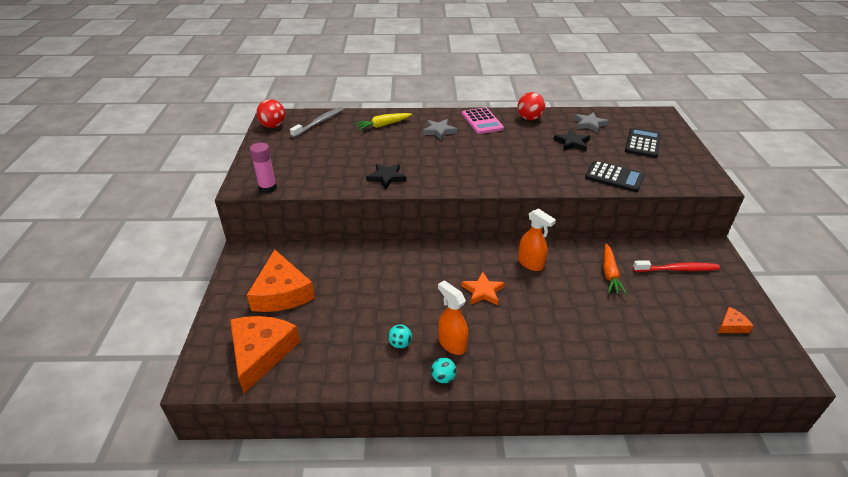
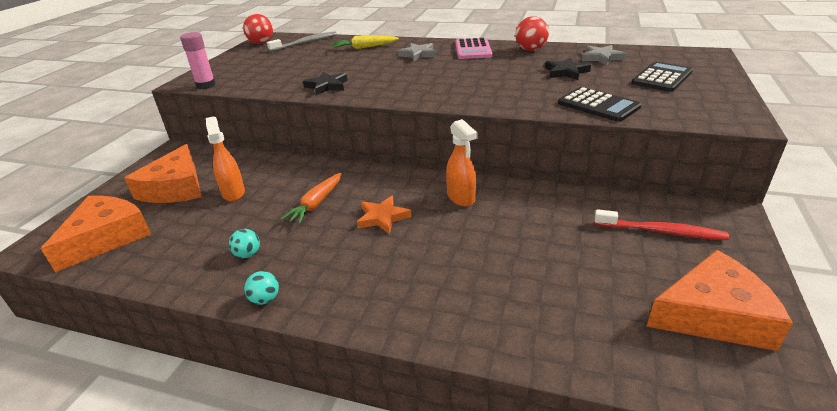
camera: 20 degrees right, 5 degrees down
orange spray bottle [438,281,468,355] -> orange spray bottle moved to [206,116,245,202]
orange carrot [603,243,627,295] -> orange carrot moved to [281,173,342,224]
orange cheese [718,307,753,333] -> orange cheese [646,250,793,351], size x2.26

